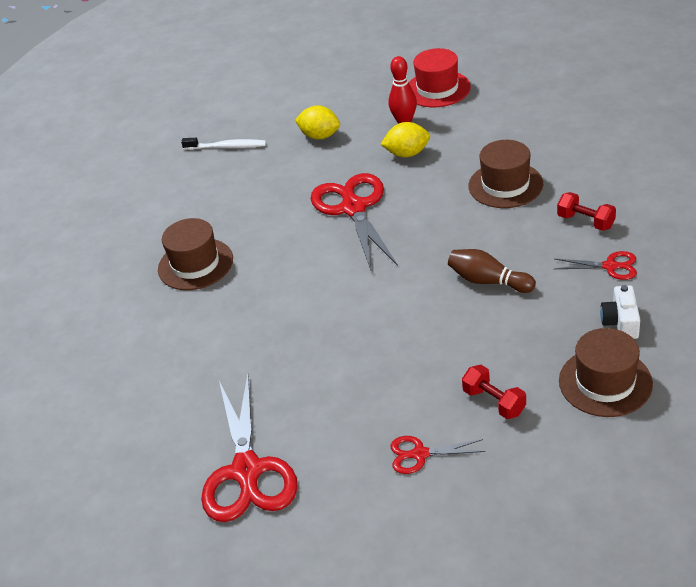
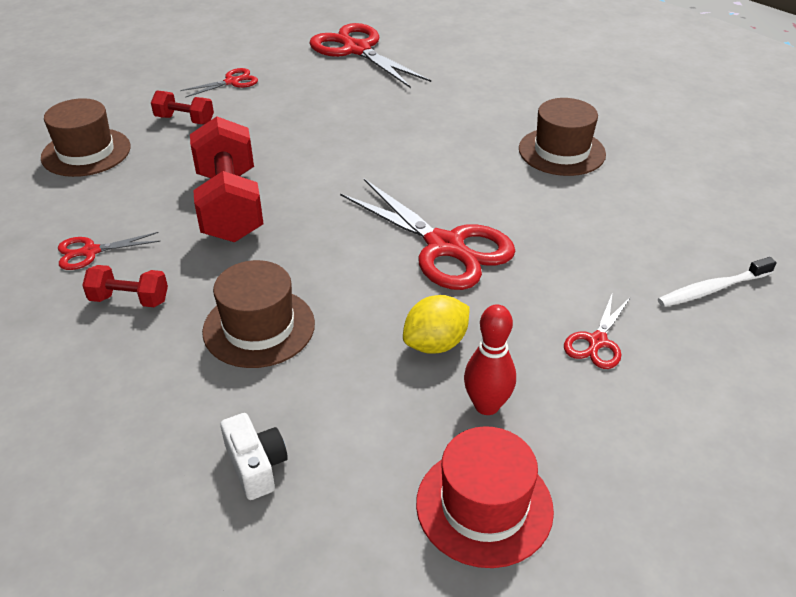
camera: 145 degrees right, 0 degrees up
yellow lemon [295,105,340,140] -> red scissors [564,295,630,369]
brown bowling pin [448,249,536,293] -> red dumbbell [190,116,264,242]
white camera [600,285,640,339] -> white camera moved to [220,413,288,500]

